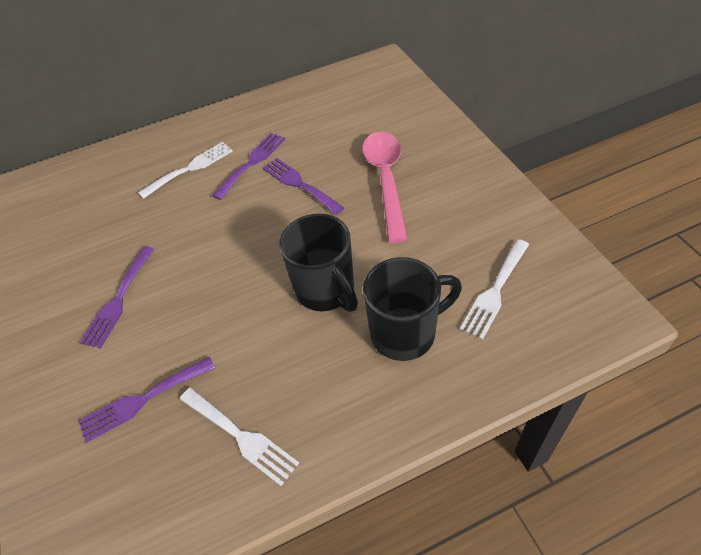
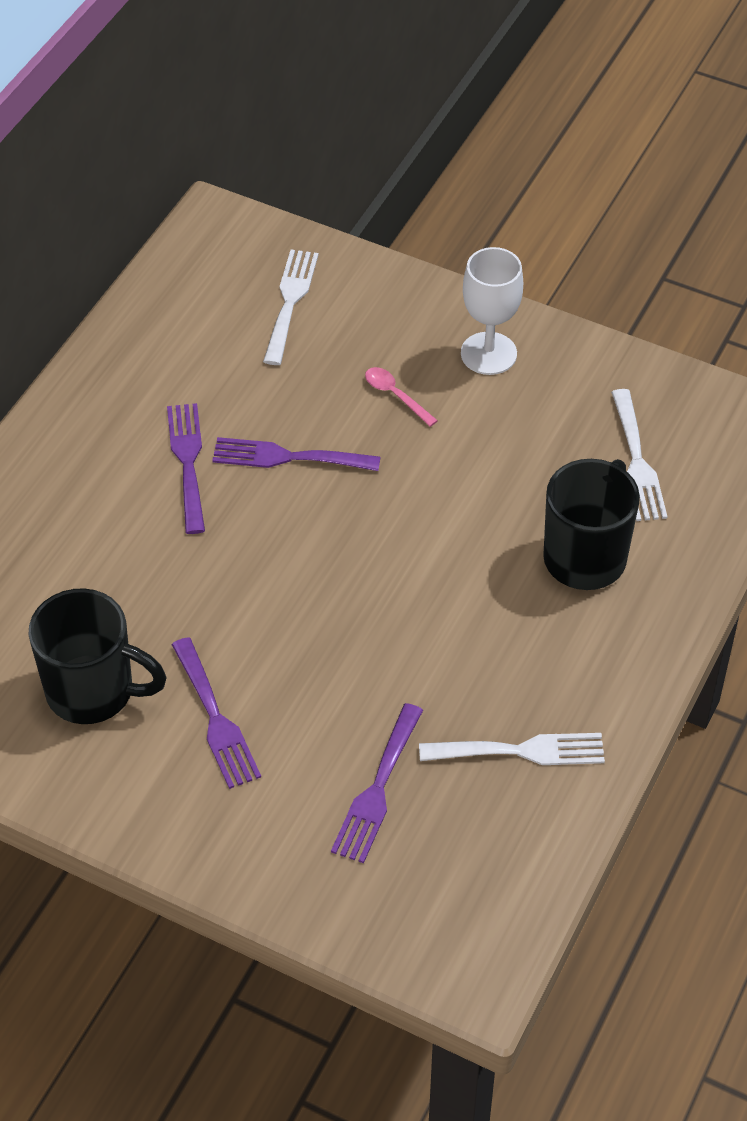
camera: 45 degrees left, 0 degrees up
white fork [138,142,233,199] -> white fork moved to [263,250,319,365]
black mug [279,214,358,312] -> black mug moved to [28,588,167,724]
pink spoon [362,132,408,243] -> pink spoon [365,367,438,427], size x0.42
none -> white goblet [461,247,523,375]

